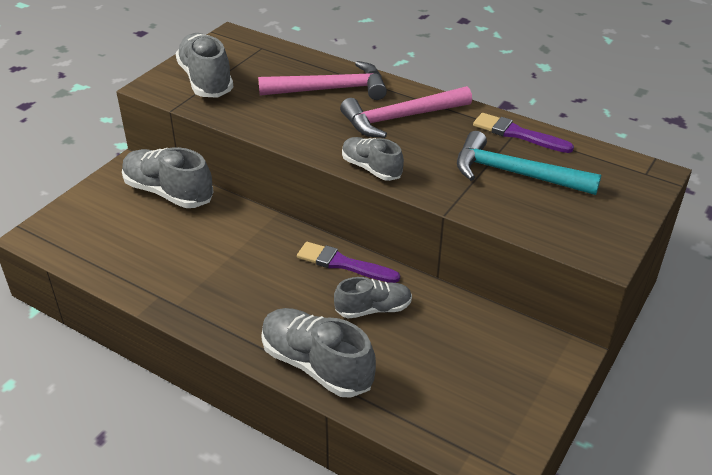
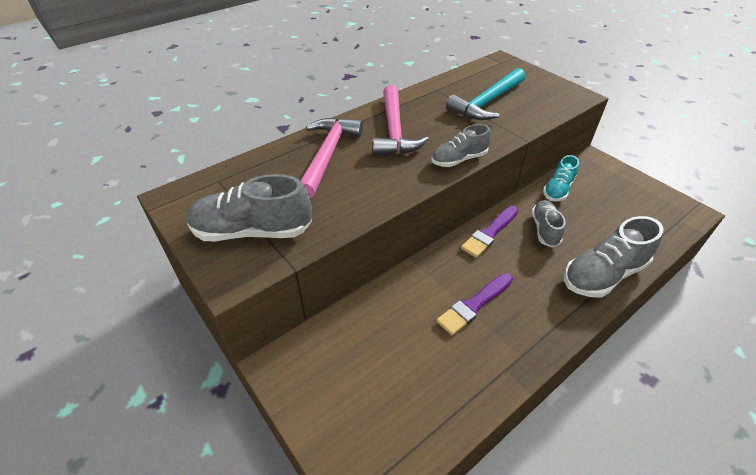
camera: 70 degrees left, 5 degrees up
grey shoe [122,147,213,208] -> none
purple brush [473,113,574,153] -> purple brush moved to [436,273,513,335]
none -> turquoise shoe [543,155,579,201]

